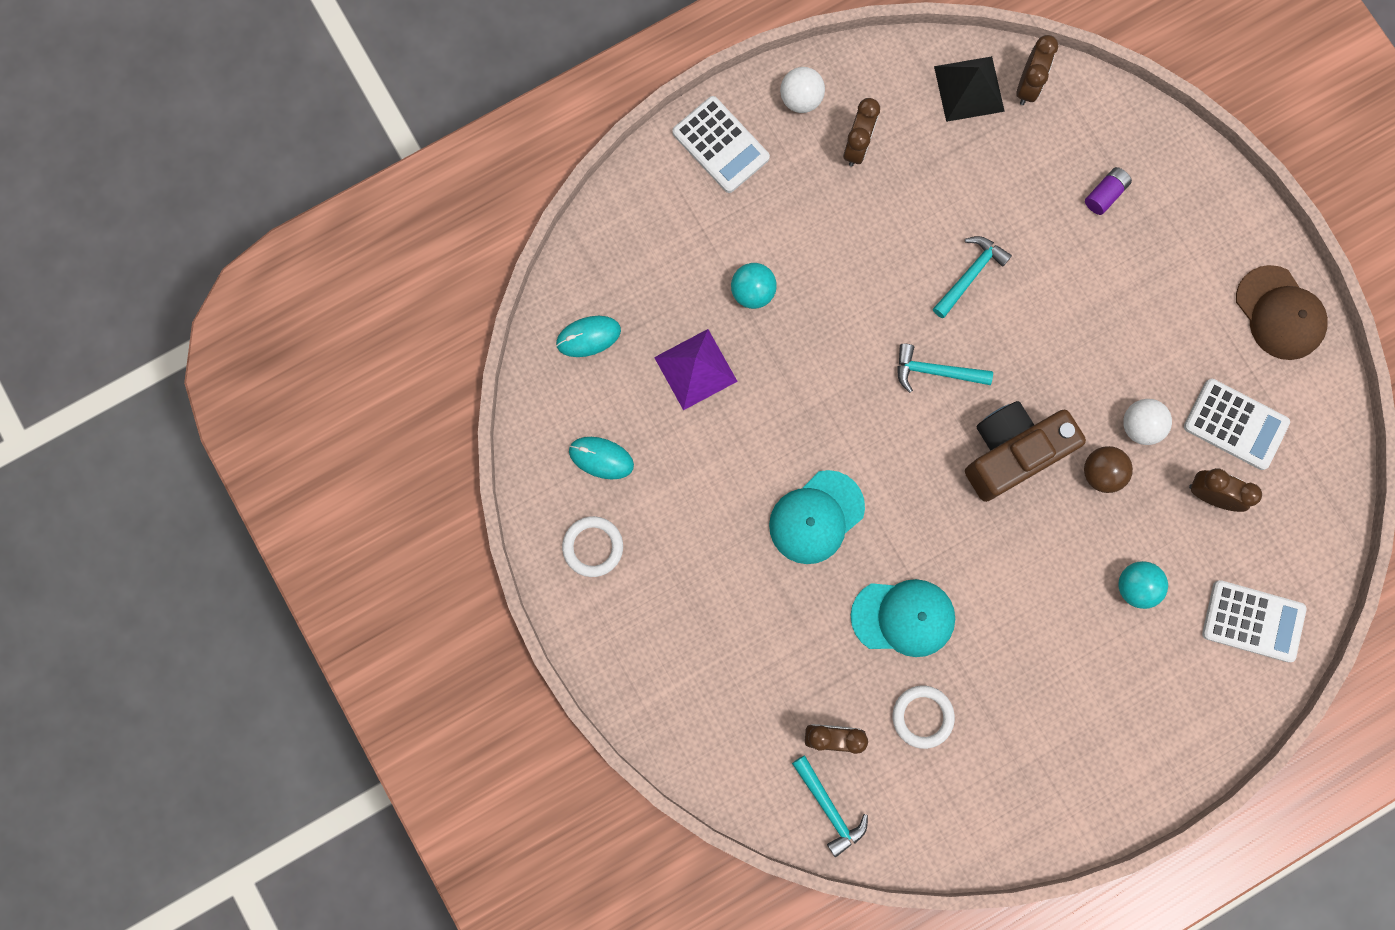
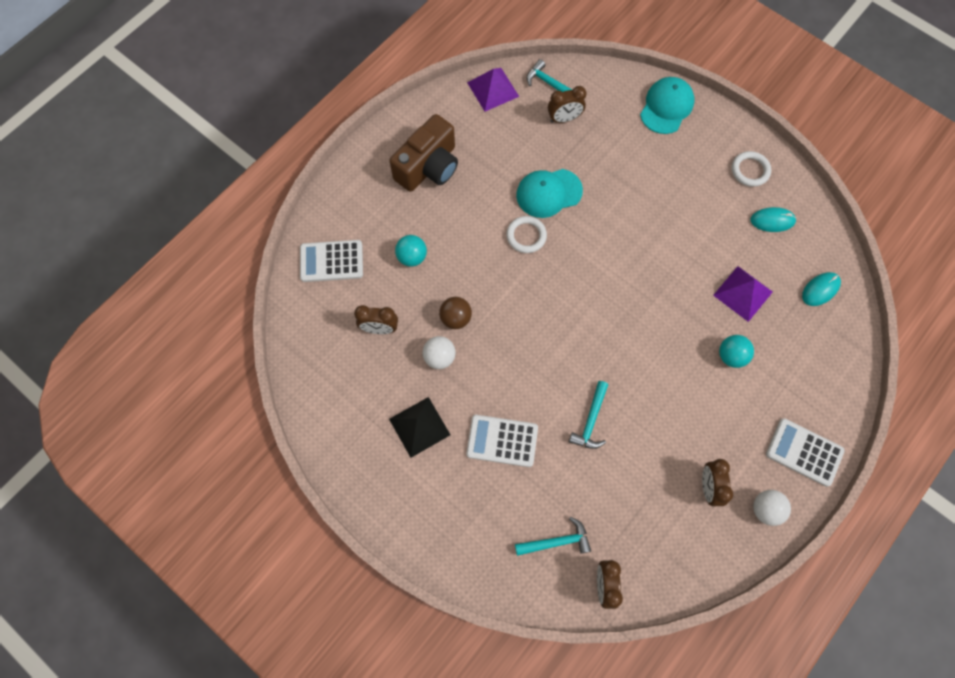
camera: 160 degrees right, 10 degrees down
turquoise cap [769,470,865,564] -> turquoise cap moved to [640,77,694,134]
white ring [893,686,955,749] -> white ring moved to [506,216,547,253]
turquoise hammer [897,344,993,393] -> turquoise hammer moved to [515,517,591,556]
black pyramid [934,56,1005,122] -> black pyramid moved to [389,397,450,458]
brown camera [965,401,1086,502] -> brown camera moved to [389,114,458,192]
purple battery [1085,167,1132,215] -> none
white calculator [1184,379,1290,470] -> white calculator moved to [467,415,538,467]
brown cap [1236,265,1328,360] -> none
none -> purple pyramid [467,68,519,111]

